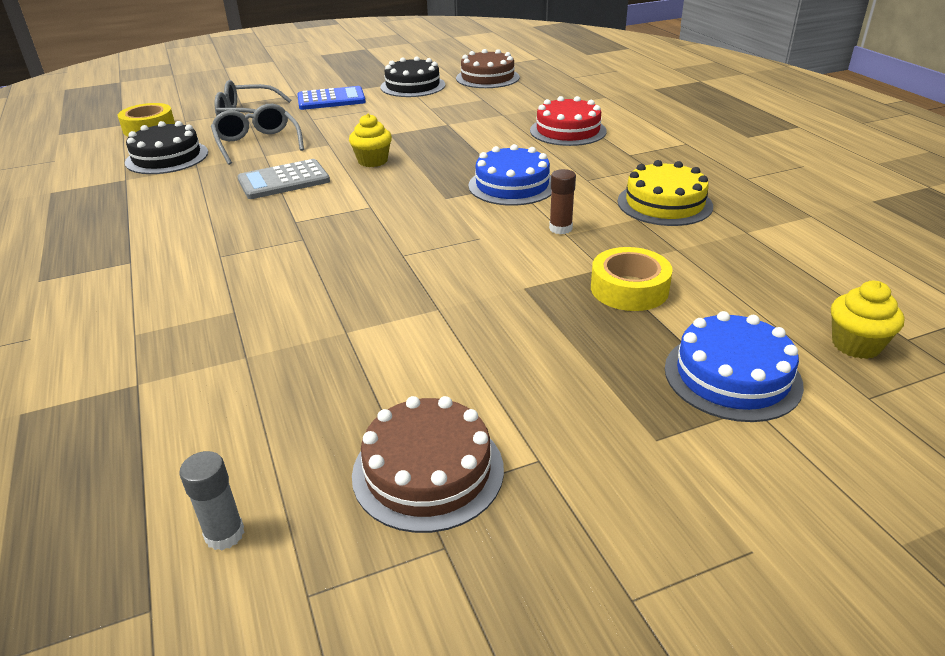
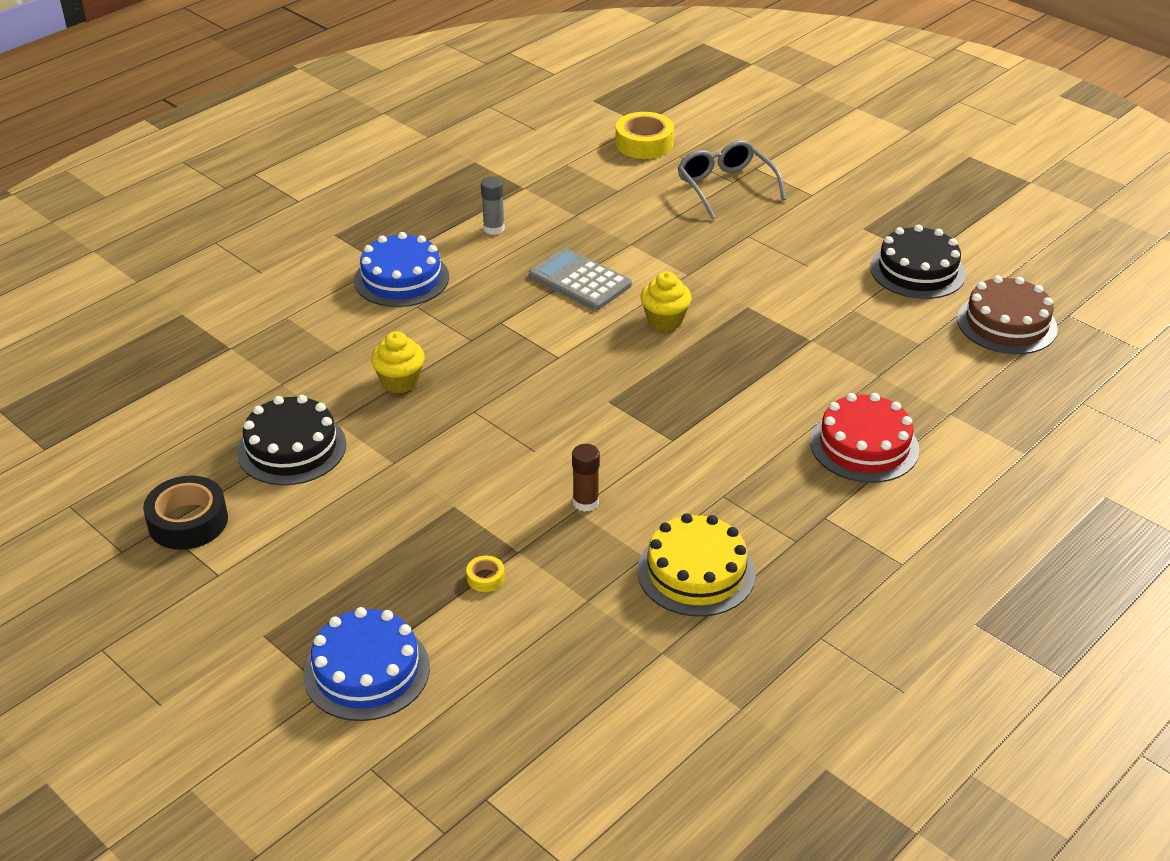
camera: 65 degrees right, 5 degrees up
black cake [125,121,208,174] -> black cake moved to [237,395,346,485]
grey glue stick [179,451,245,550] -> grey glue stick moved to [481,176,505,235]
grey glasses [211,104,304,165] -> none
blue calculator [297,86,366,110] -> none
brown cake [352,396,504,533] -> black tape [143,476,228,550]
blue cake [468,144,551,206] -> blue cake moved to [354,232,449,307]
yellow tape [591,247,673,311] -> yellow tape [466,556,505,592], size x0.46
yellow cupcake [831,281,904,359] -> yellow cupcake moved to [371,331,425,393]

